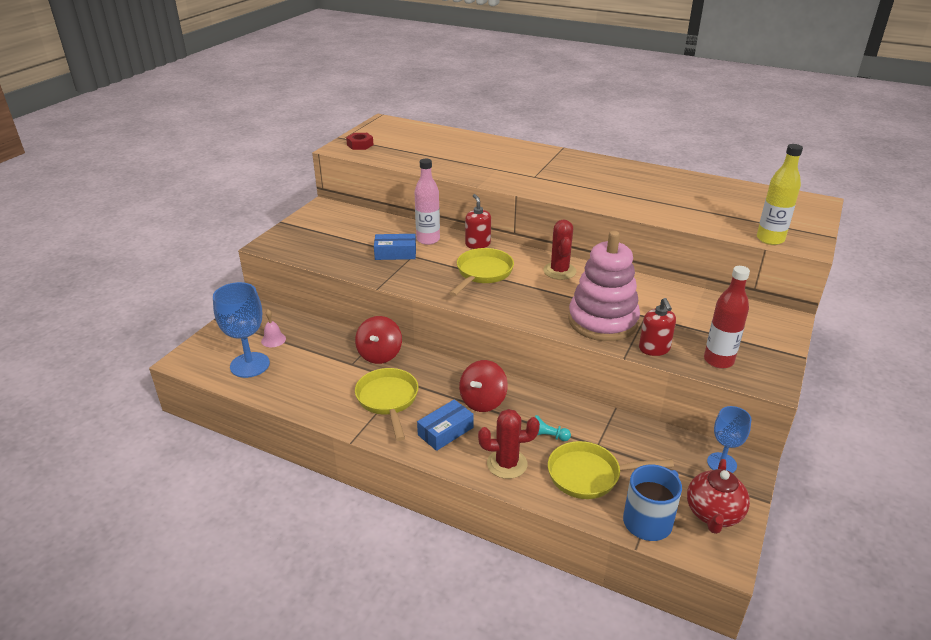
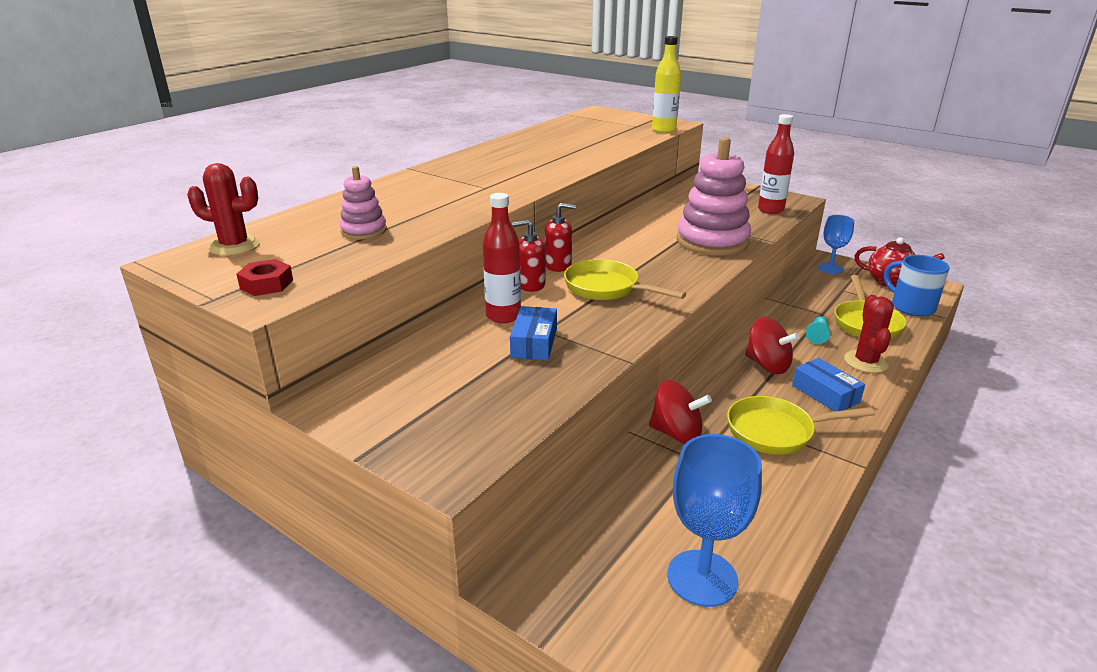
camera: 80 degrees left, 5 degrees down
pink bell [261,310,286,347] -> none
pink bottle [414,159,440,245] -> red bottle [483,193,521,323]
red cactus [543,219,576,280] -> red cactus moved to [187,163,260,256]
red soap dispenser [639,298,676,356] -> red soap dispenser moved to [545,203,576,272]
none -> pink stacking toy [339,166,387,240]

